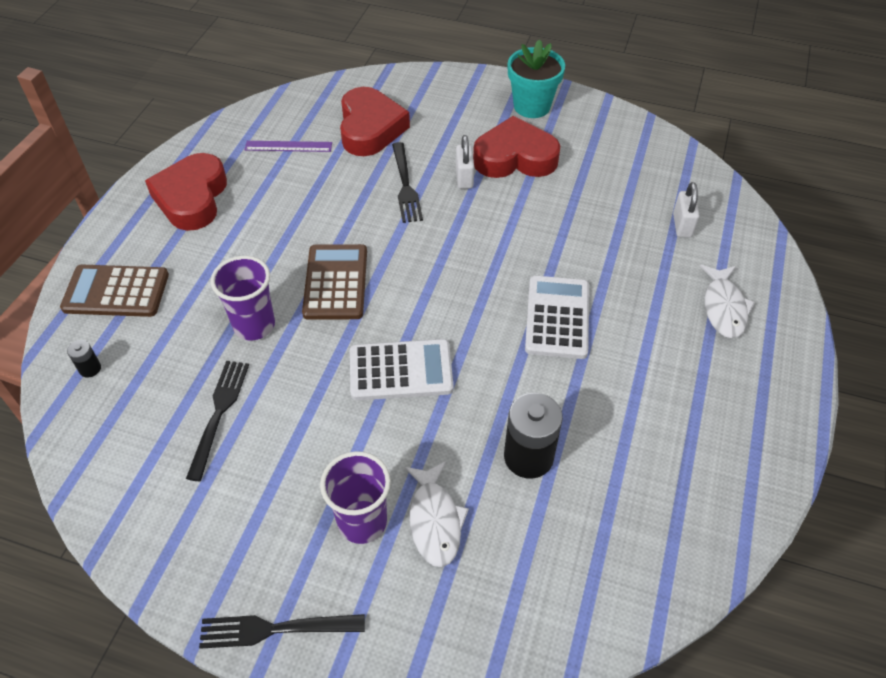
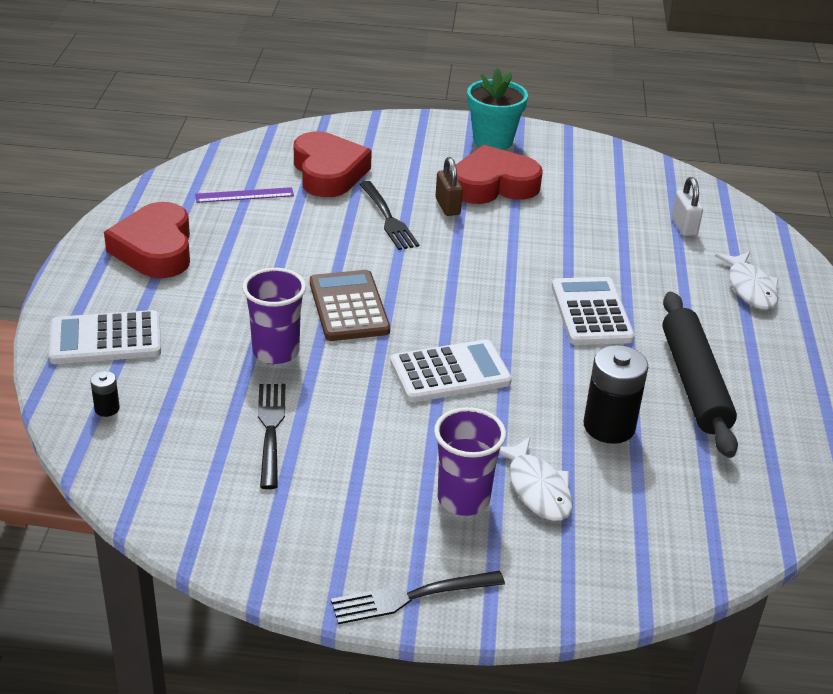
camera: 15 degrees left, 15 degrees down
brown calculator [60,265,169,317] -> white calculator [49,310,161,364]
white padlock [456,135,474,189] -> brown padlock [435,157,463,216]
none -> black rolling pin [662,292,738,458]

